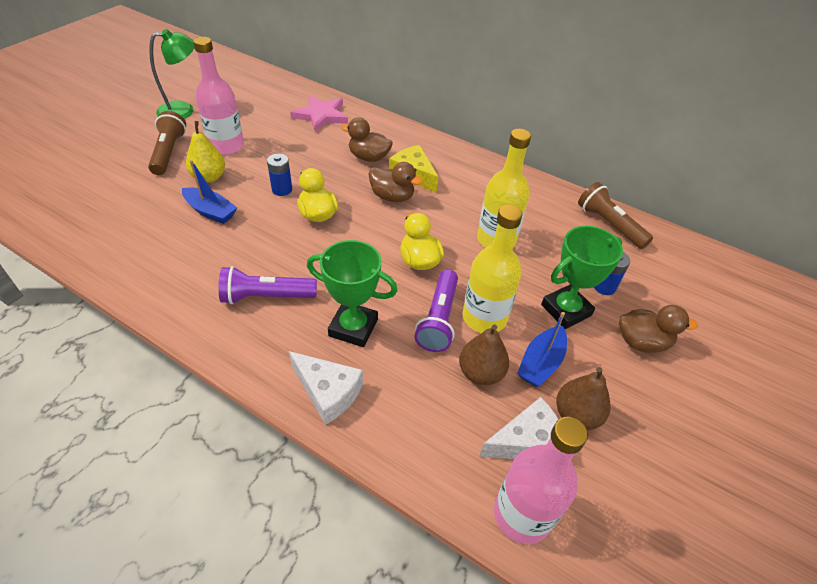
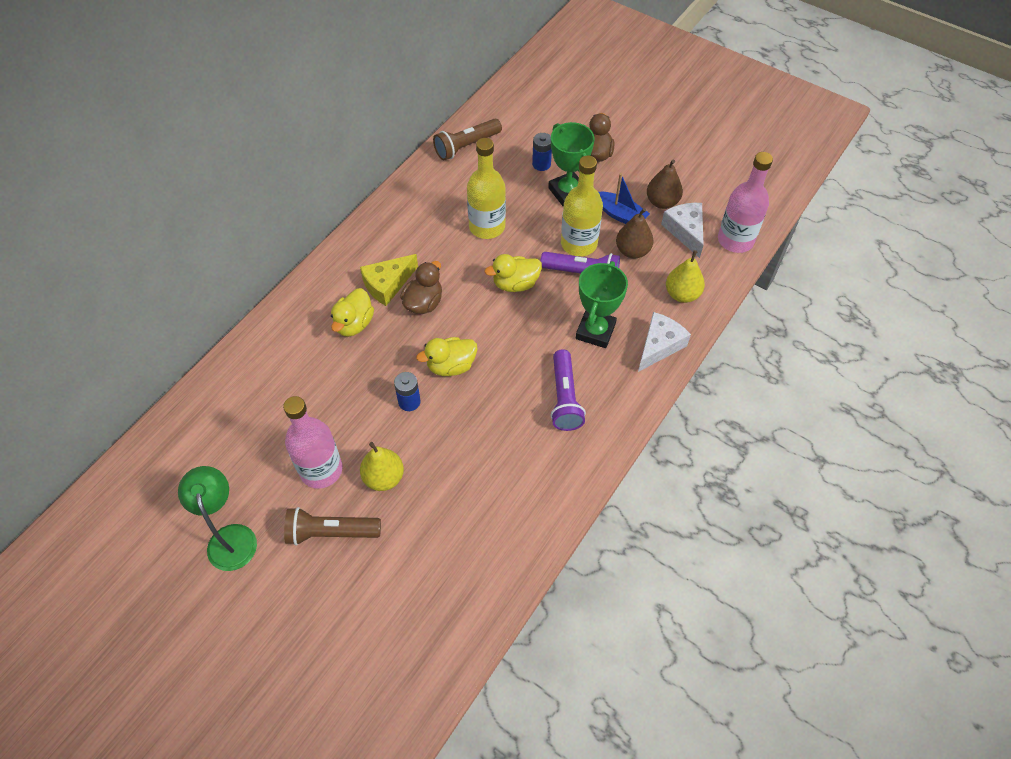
camera: 85 degrees left, 10 degrees up
blue boat [182,160,237,224] -> none
pink star [290,95,348,132] -> none
brown duck [341,117,393,162] -> yellow duck [331,288,374,337]
none -> yellow pear [666,250,705,303]

